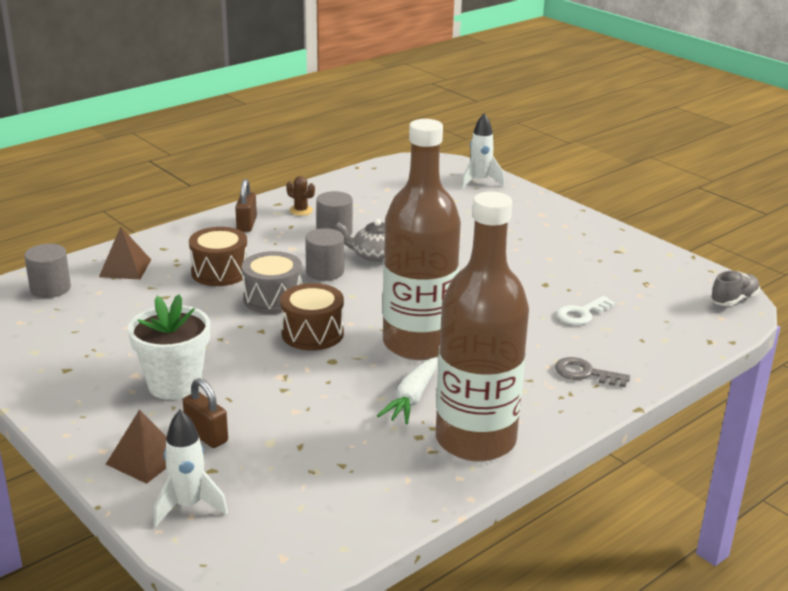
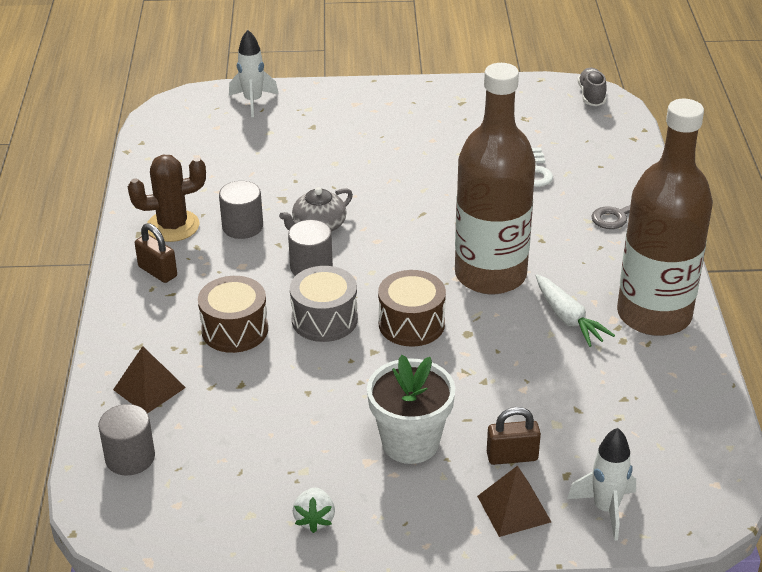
camera: 50 degrees left, 10 degrees up
brown cactus [286,176,315,216] -> brown cactus [128,155,206,242], size x1.89
none -> white strawberry [293,488,335,533]

